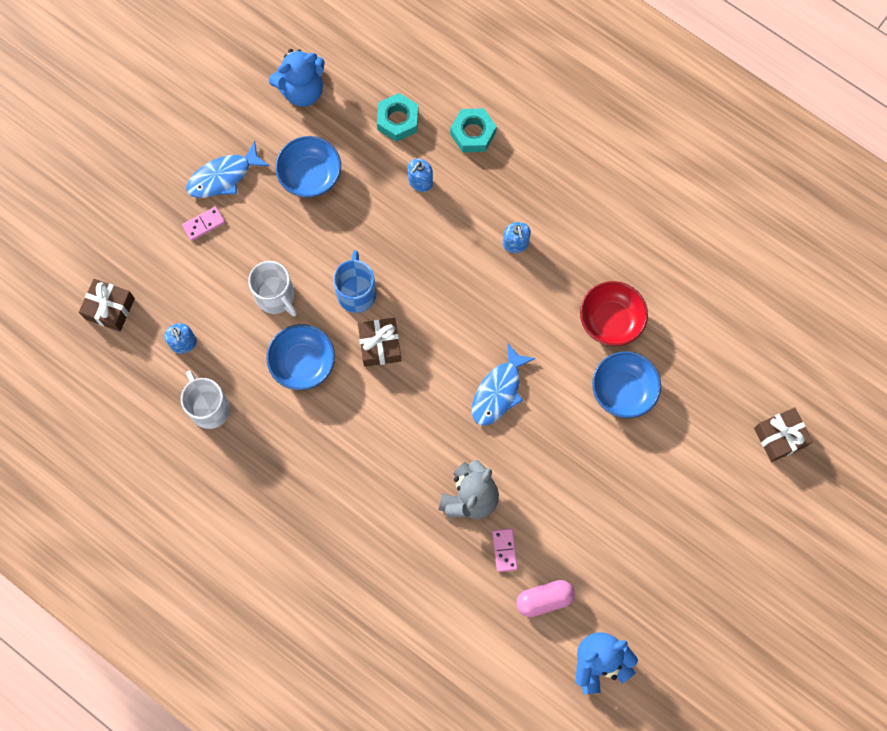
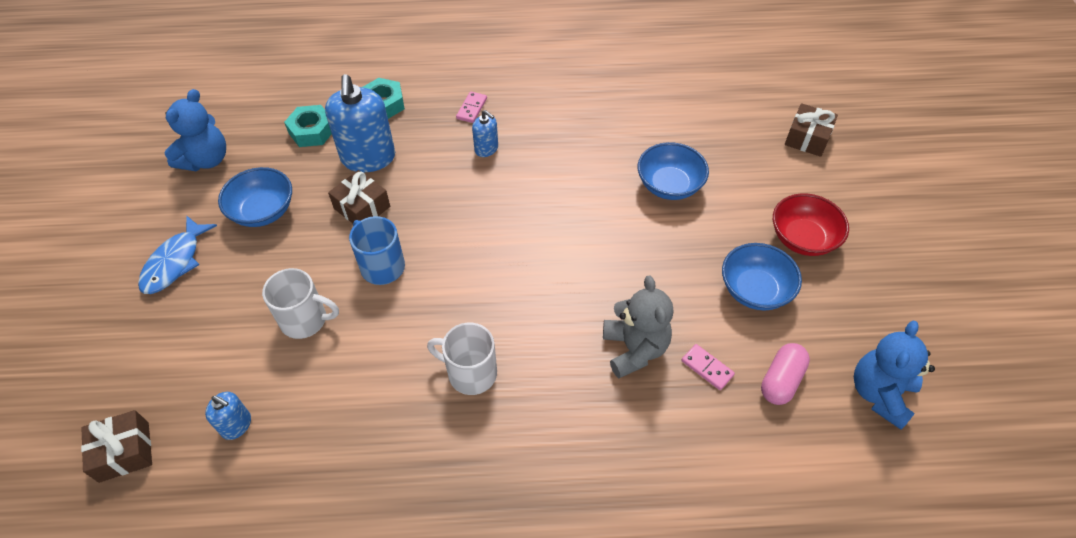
camera: 40 degrees left, 20 degrees down
white mug [181,371,230,429] -> white mug moved to [427,323,497,395]
pink domino [182,206,225,241] -> pink domino moved to [456,91,487,123]
blue bowl [266,324,335,390] -> blue bowl moved to [722,243,802,310]
brown gift [358,318,401,367] -> brown gift moved to [328,170,390,223]
blue soap dispenser [408,159,433,192] -> blue soap dispenser [325,74,395,172], size x2.04
blue fish [472,343,536,426] -> none
red bowl [580,281,648,346] -> red bowl moved to [773,194,849,256]

